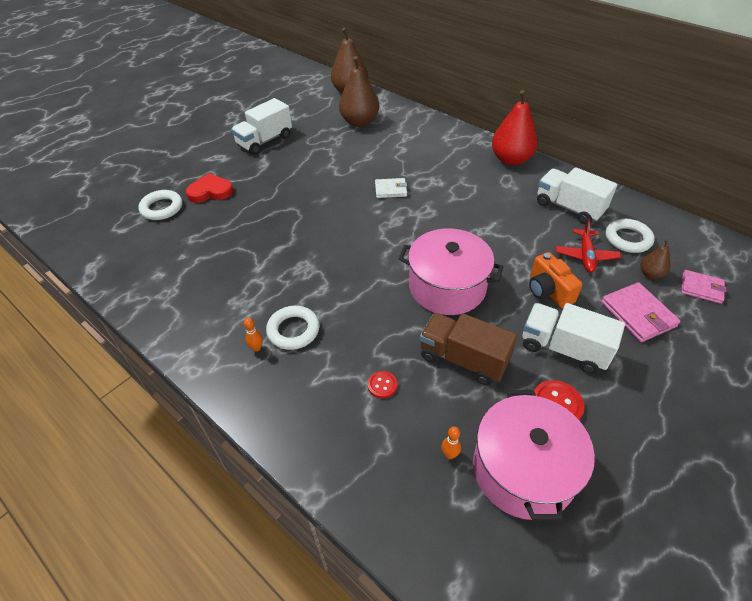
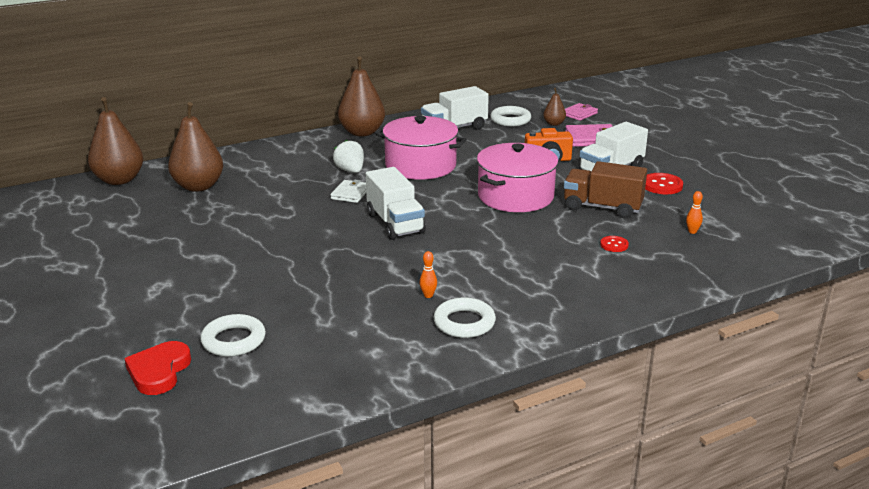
camera: 70 degrees left, 20 degrees down
red heart [186,173,233,203] -> red heart moved to [124,341,191,395]
white truck [231,98,292,155] -> white truck moved to [366,167,426,240]
orange bowling pin [244,318,263,352] -> orange bowling pin moved to [420,251,437,298]
white ring [266,306,319,350] -> white ring moved to [434,297,496,338]
brown truck [420,313,517,385] -> brown truck turned 60 degrees clockwise [564,161,647,218]
pink pot [473,390,595,521] -> pink pot moved to [375,116,467,180]
red pear [492,90,538,166] -> brown pear [338,57,385,136]
red plane [555,219,621,272] -> none
none -> white strawberry [333,140,364,173]

